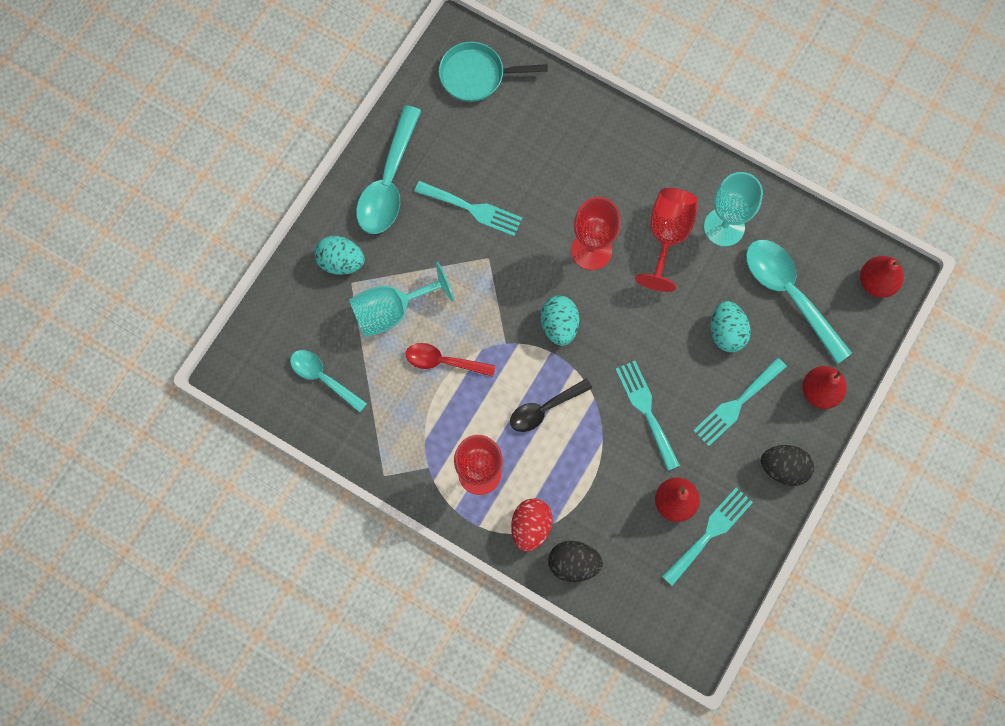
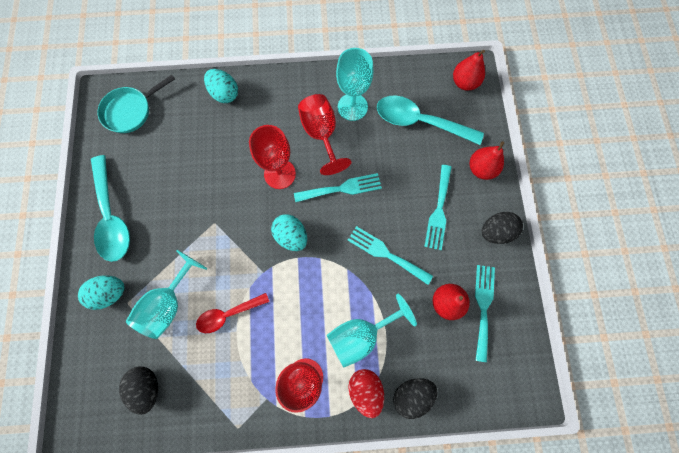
camera: 35 degrees left, 0 degrees up
turquoise spoon [290,350,367,413] -> black egg [119,367,158,415]
turquoise fork [414,181,522,236] -> turquoise fork moved to [294,173,382,202]
black spoon [510,378,592,432] -> none
turquoise egg [711,301,751,352] -> turquoise egg moved to [204,69,238,103]
none -> turquoise goblet [327,294,417,368]

